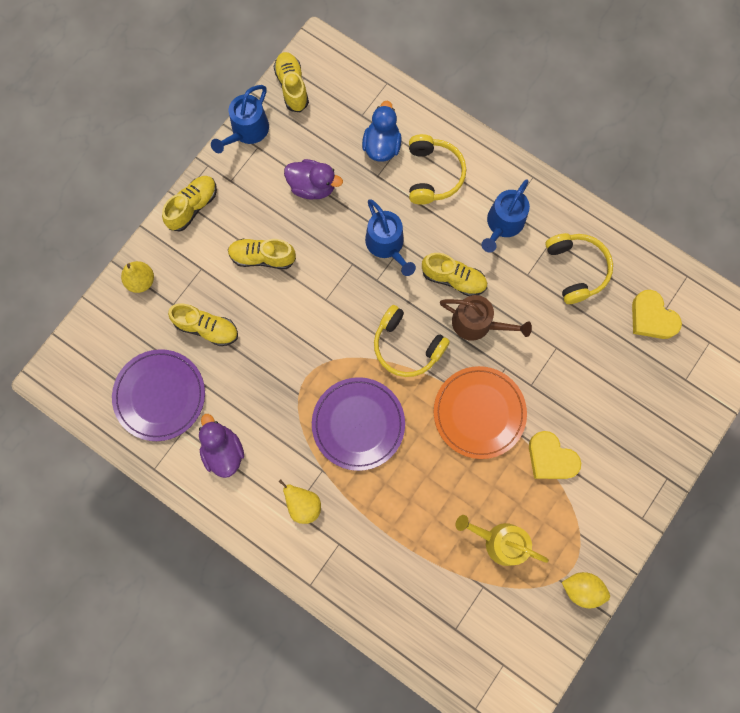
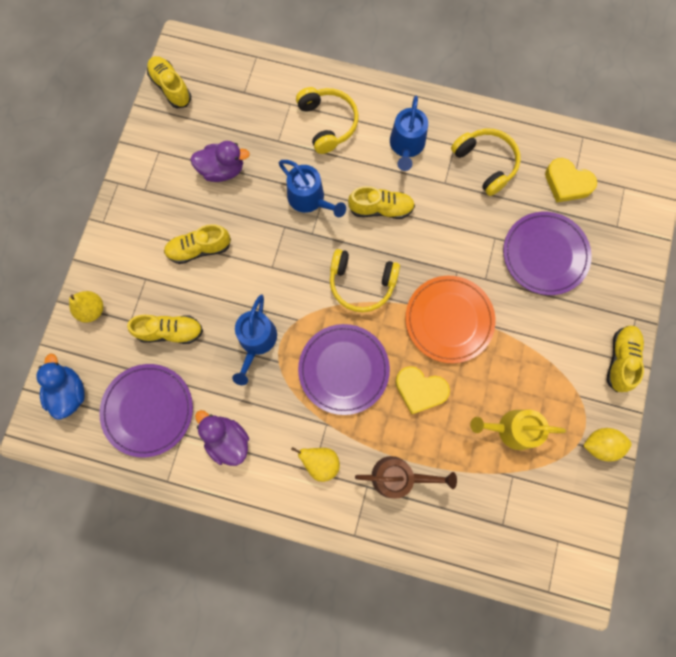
camera: 20 degrees left, 0 degrees up
yellow shoe [162,176,217,232] -> yellow shoe moved to [606,326,644,392]
blue watering can [211,85,269,153] -> blue watering can moved to [232,294,277,385]
blue duck [362,100,402,162] -> blue duck moved to [36,354,85,420]
brown watering can [440,295,532,341] -> brown watering can moved to [355,456,457,499]
yellow heart [529,431,581,479] -> yellow heart moved to [395,366,450,415]
none -> purple plate [503,212,592,295]

